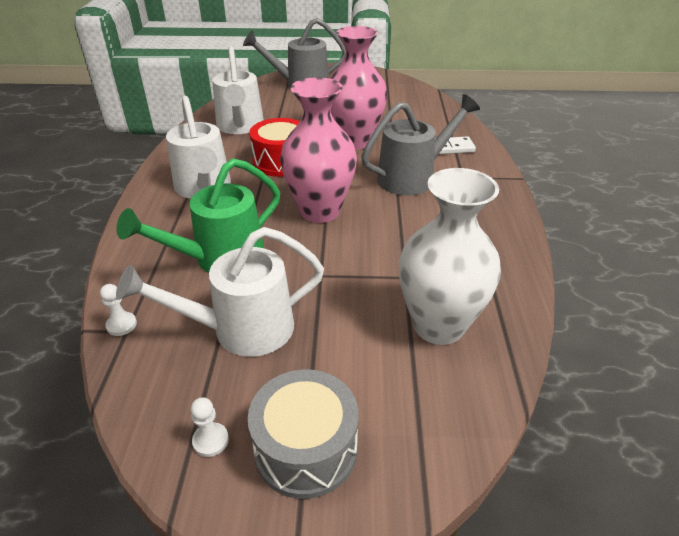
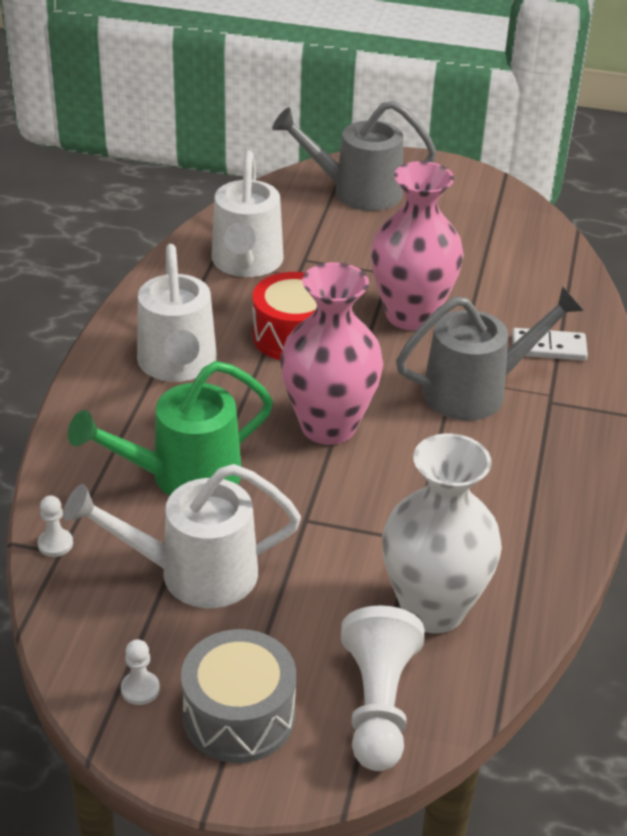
camera: 10 degrees right, 0 degrees up
none -> white pawn [341,605,424,771]

